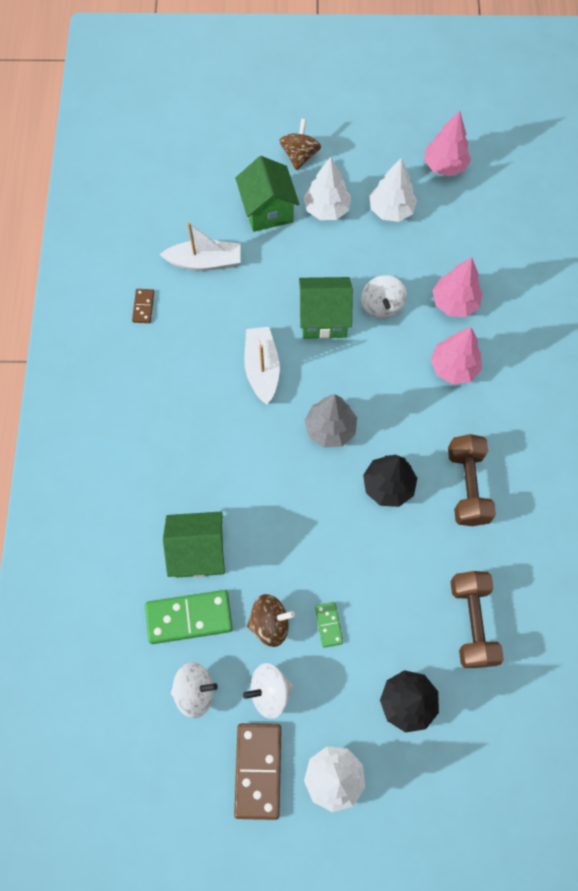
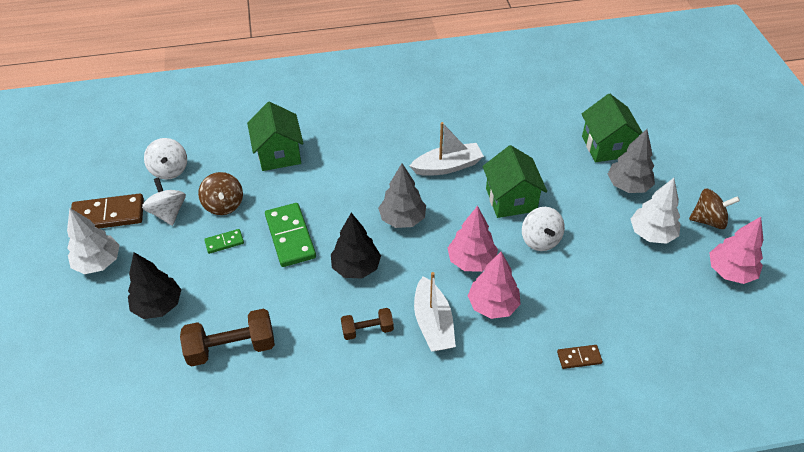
camera: 80 degrees right, 20 degrees down
brown domino [132,289,154,323] -> brown domino moved to [557,345,603,369]
green domino [145,590,233,644] -> green domino moved to [265,203,316,267]
white boat [159,222,240,271] -> white boat moved to [414,272,456,352]
green house [235,156,300,232] -> green house turned 75 degrees counterclockwise [582,94,643,162]
brown spinning top [279,119,321,170] -> brown spinning top moved to [689,189,740,229]
white tree [303,157,351,220] -> grey tree [608,129,655,193]
white spinning top [361,275,407,319] -> white spinning top turned 90 degrees counterclockwise [522,207,565,251]
pink tree [432,257,482,317] -> pink tree moved to [447,206,498,272]
brown dumbbell [448,434,496,526] -> brown dumbbell [341,308,394,340], size x0.59

